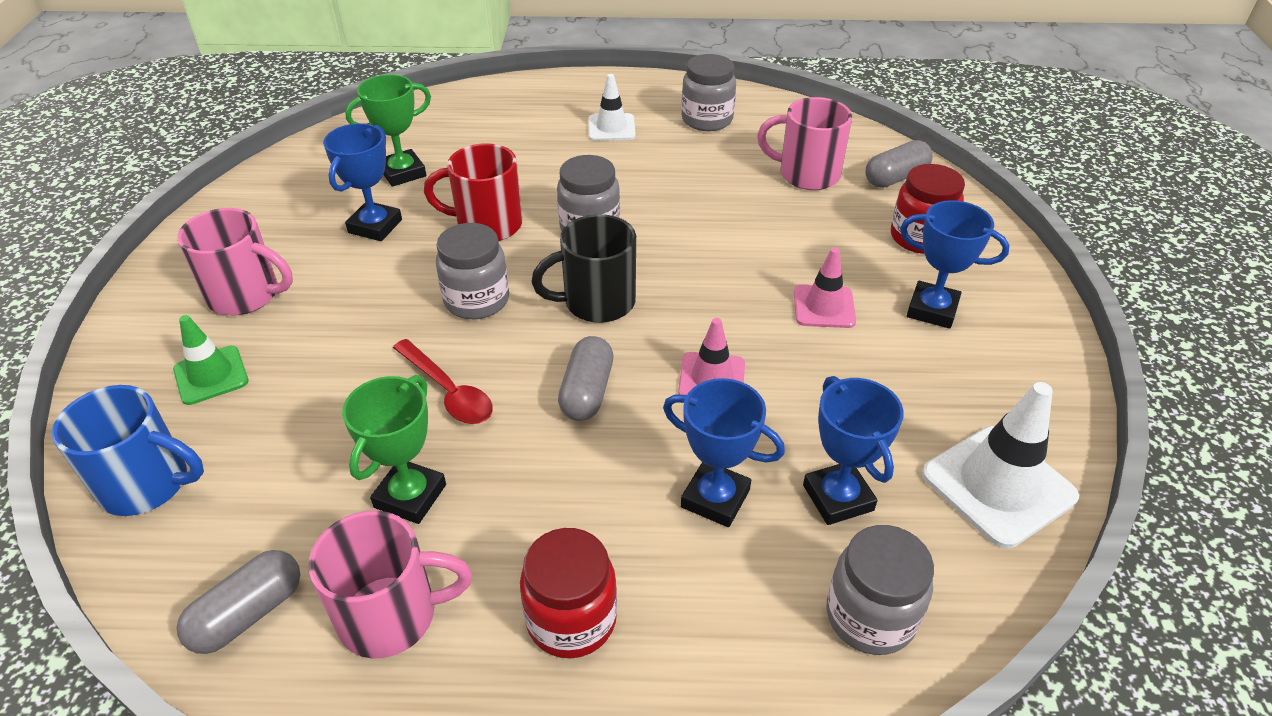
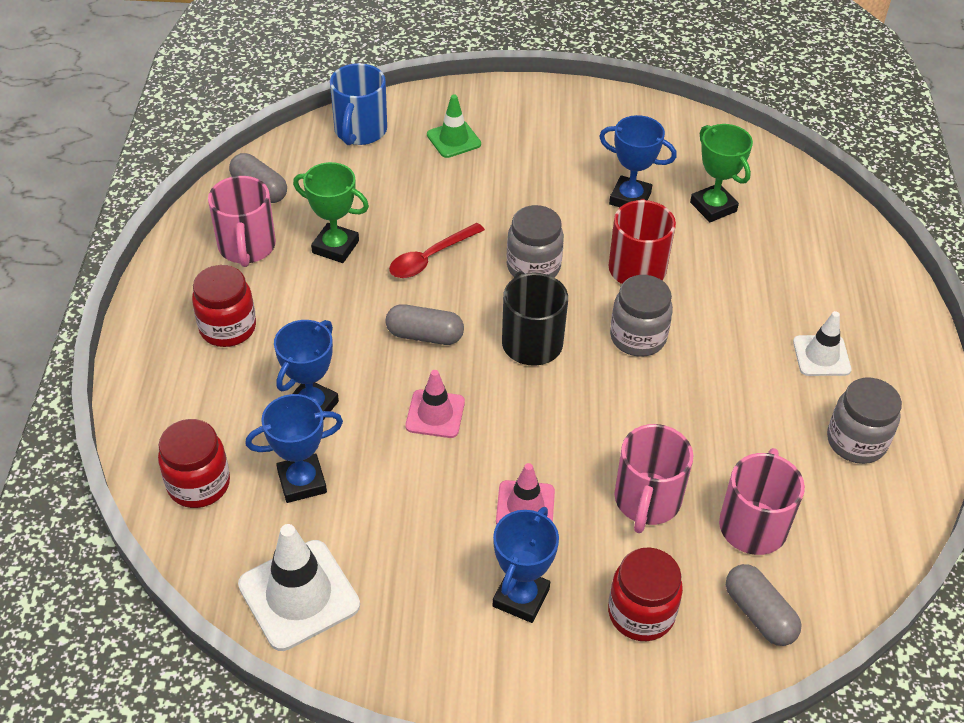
camera: 90 degrees right, 5 degrees up
pink mug [177,208,293,315] -> pink mug moved to [614,424,694,533]
grey jar [826,525,934,655] -> red jar [158,419,230,508]

